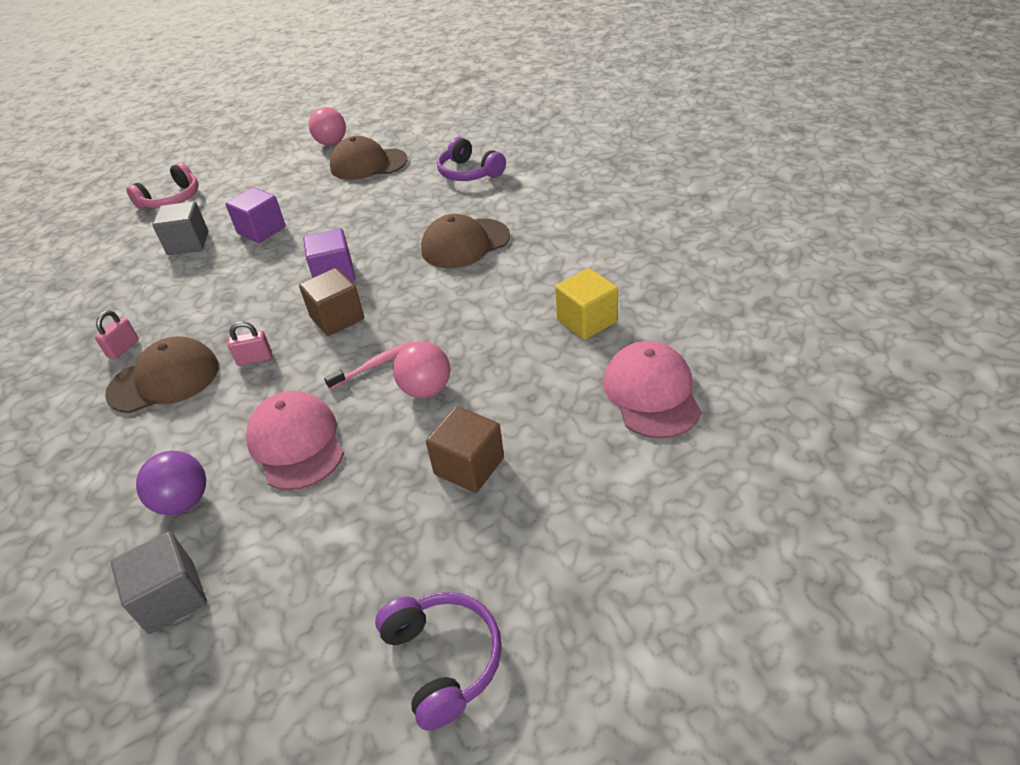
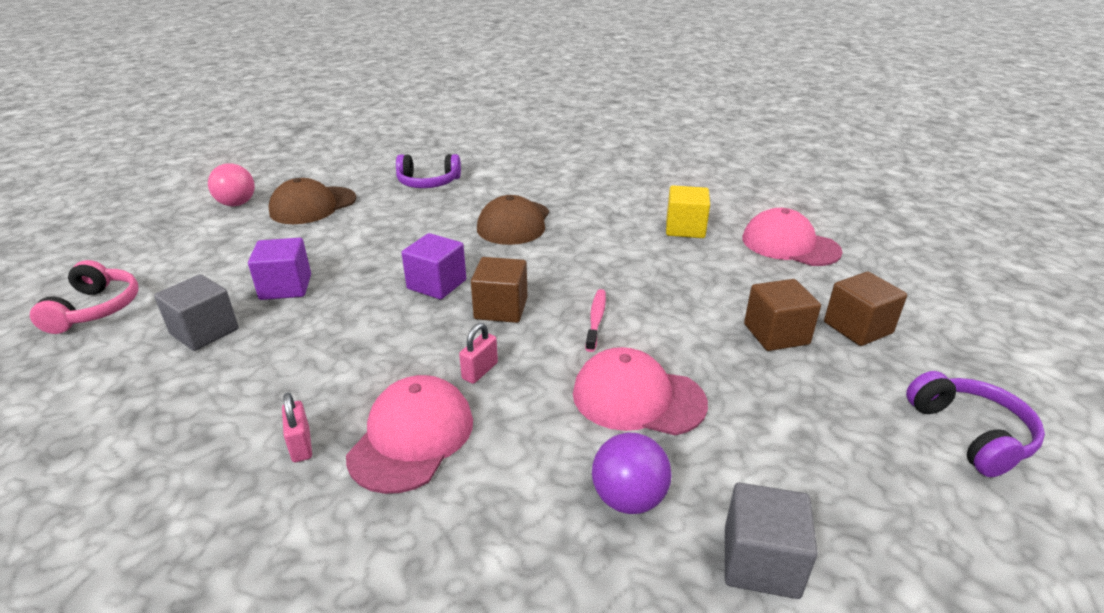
camera: 50 degrees left, 10 degrees down
brown cap [105,336,219,413] -> pink cap [346,375,473,494]
purple headphones [375,592,502,731] -> purple headphones turned 60 degrees clockwise [906,371,1045,477]
pink ball [393,341,450,398] -> none
none -> brown cube [824,272,907,346]

